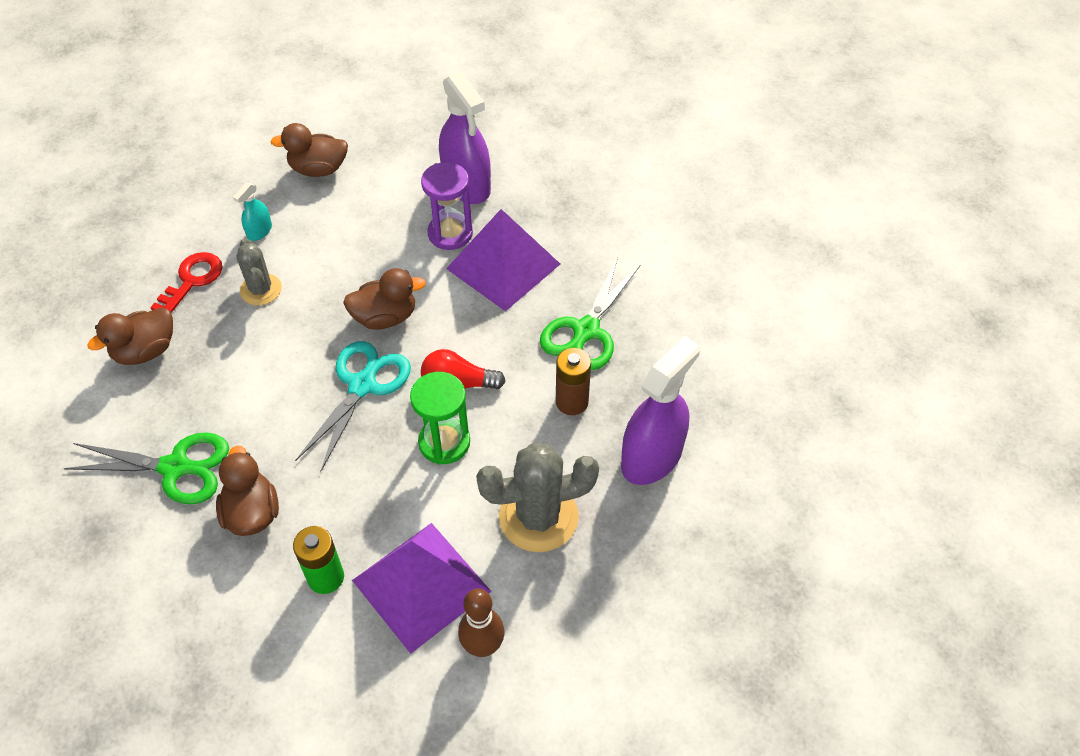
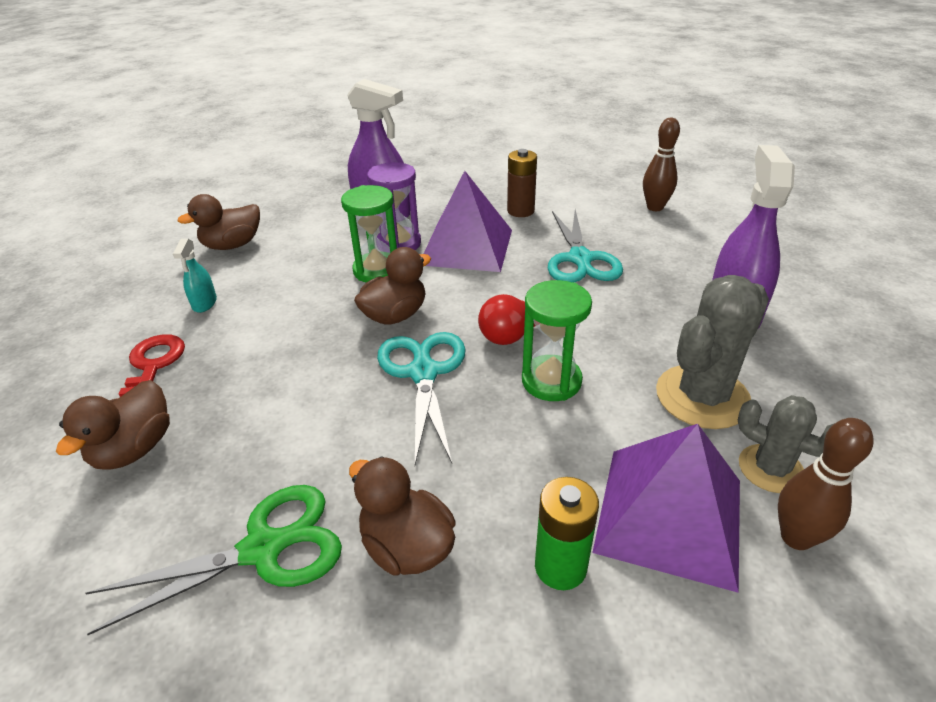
camera: 30 degrees left, 15 degrees down
grey cactus [237,238,282,305] -> grey cactus moved to [738,395,835,493]
green scissors [540,258,640,370] -> turquoise scissors [548,209,623,282]
brown battery [556,348,591,415] -> brown battery moved to [507,149,537,217]
none -> green hourglass [341,185,397,283]
none -> brown bowling pin [643,118,680,211]

